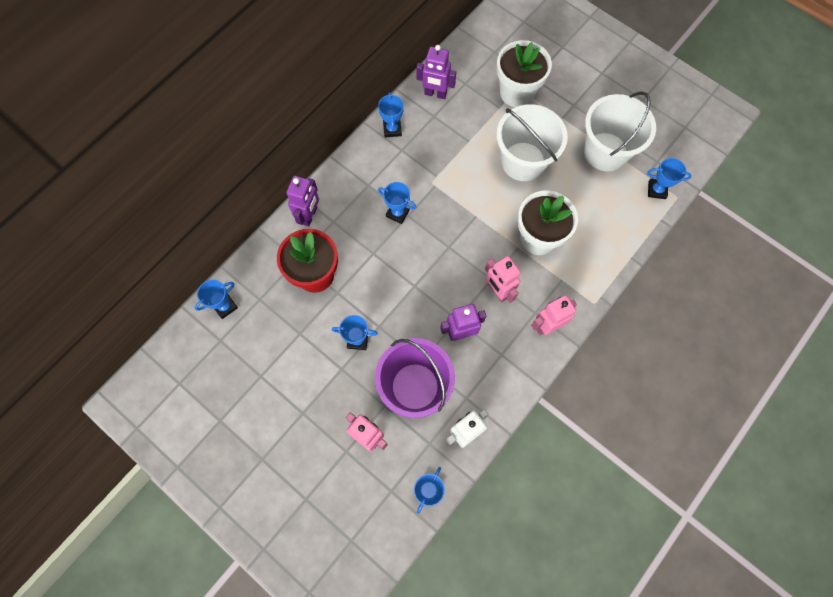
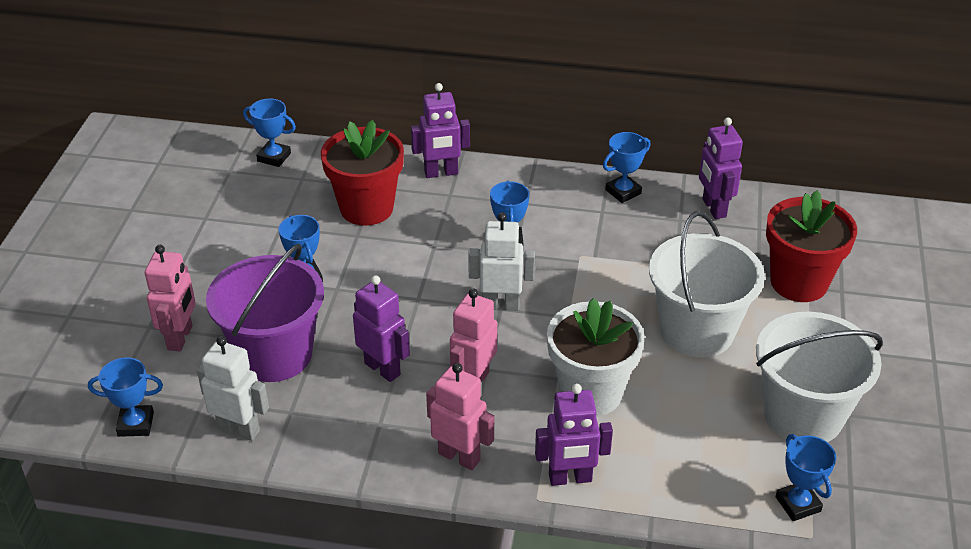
camera: 60 degrees right, 30 degrees down
white flower pot [497,40,552,107] -> red flower pot [766,190,857,302]
none -> white robot [468,212,535,310]
none -> purple robot [535,384,613,486]

